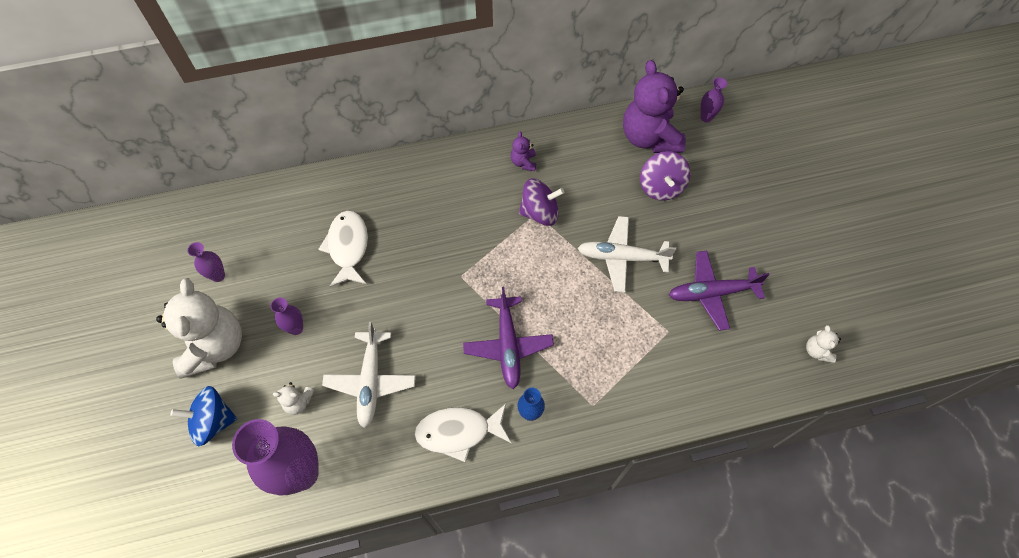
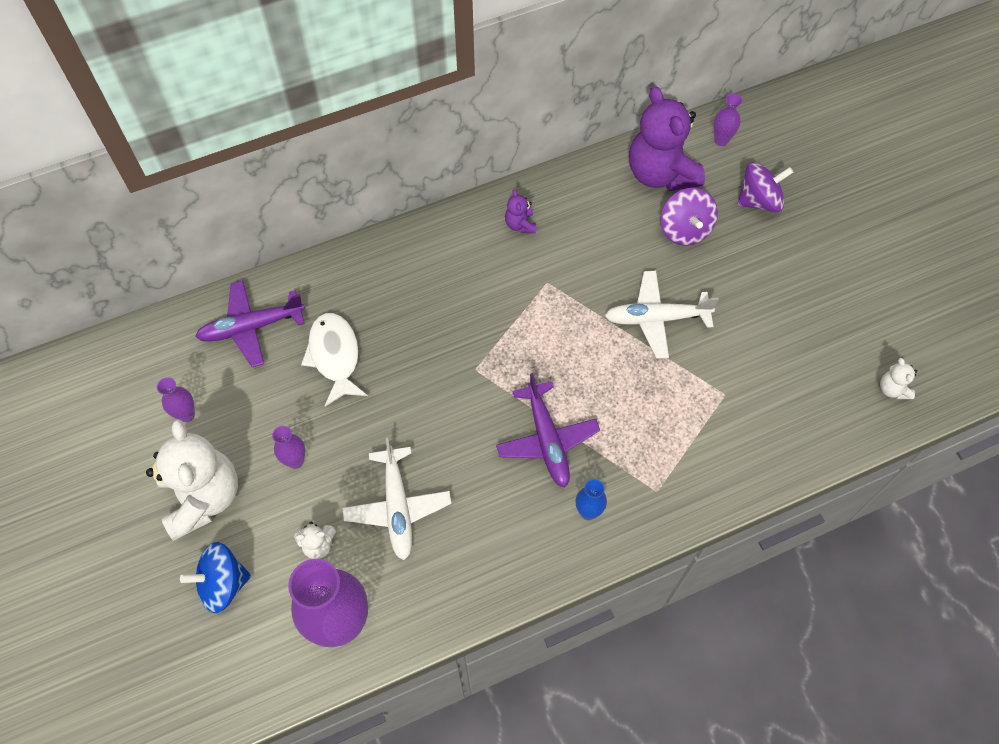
camera: 10 degrees left, 0 degrees up
white fish [414,404,511,462] -> none
purple spinning top [519,178,564,226] -> purple spinning top moved to [737,162,794,212]
purple plane [669,251,770,331] -> purple plane moved to [195,280,305,367]

